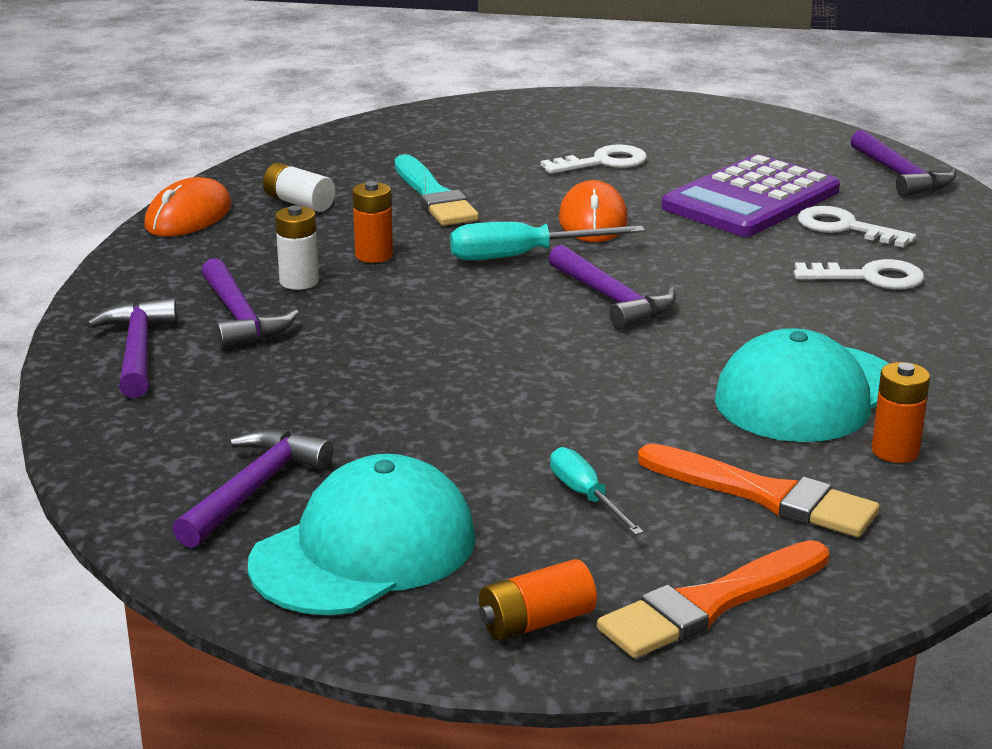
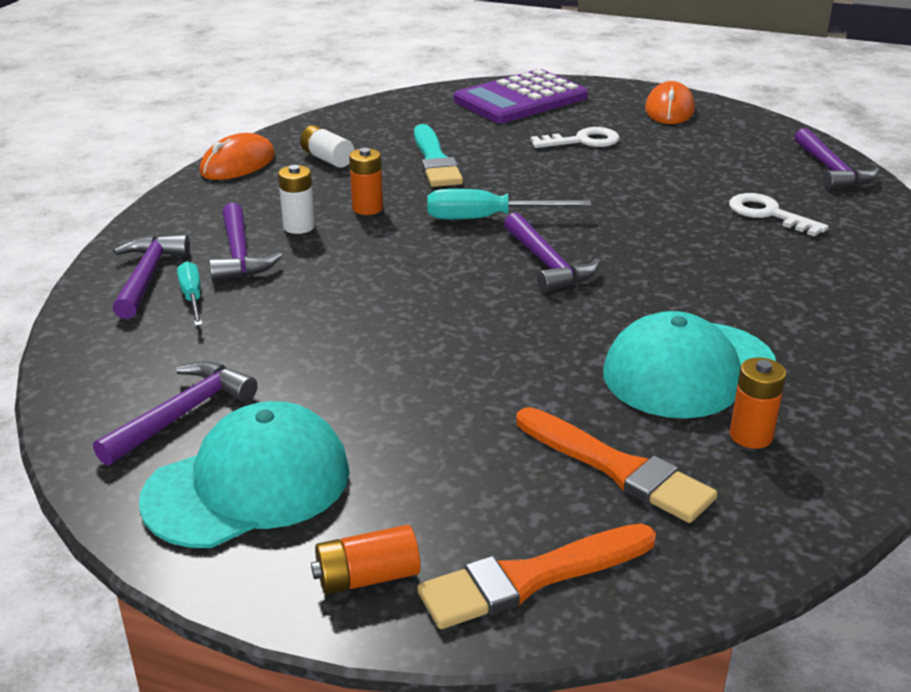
camera: 10 degrees right, 5 degrees up
turquoise screwdriver [550,447,644,535] -> turquoise screwdriver moved to [177,261,202,326]
orange mouse [559,180,628,242] -> orange mouse moved to [645,81,695,124]
purple calculator [661,154,840,237] -> purple calculator moved to [454,69,588,123]
white key [794,259,924,290] -> none

